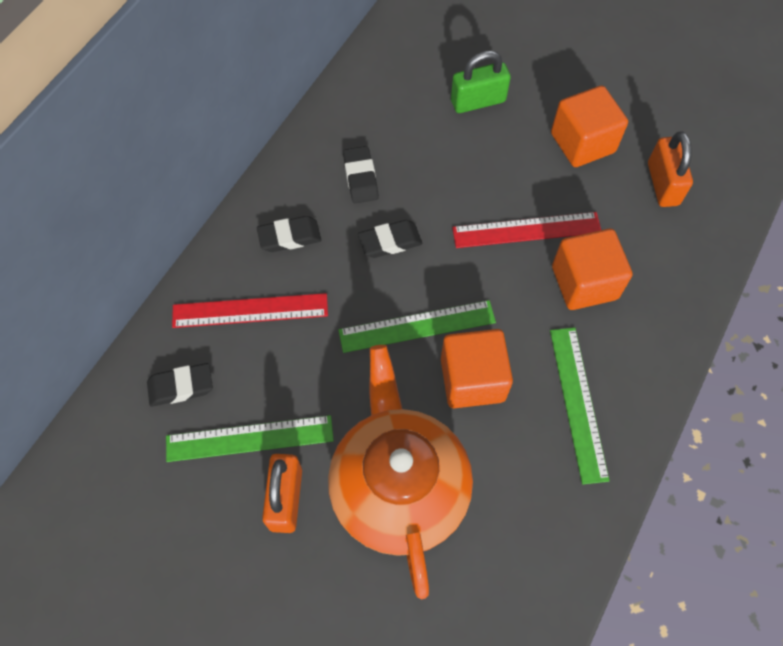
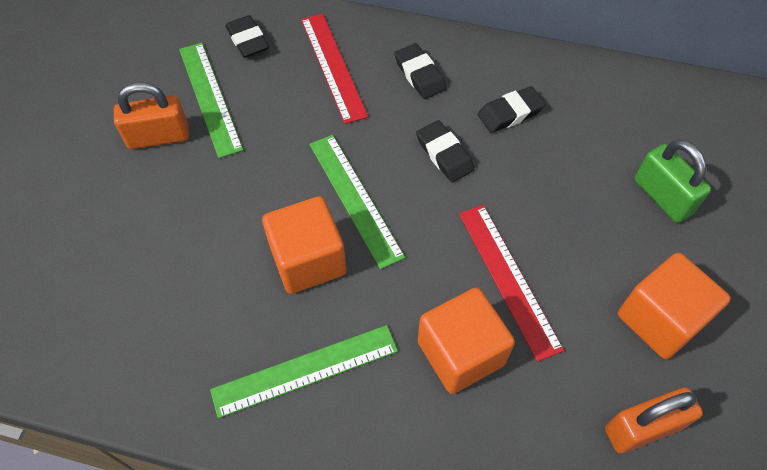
camera: 75 degrees right, 5 degrees down
orange teapot [328,345,473,599] -> none

